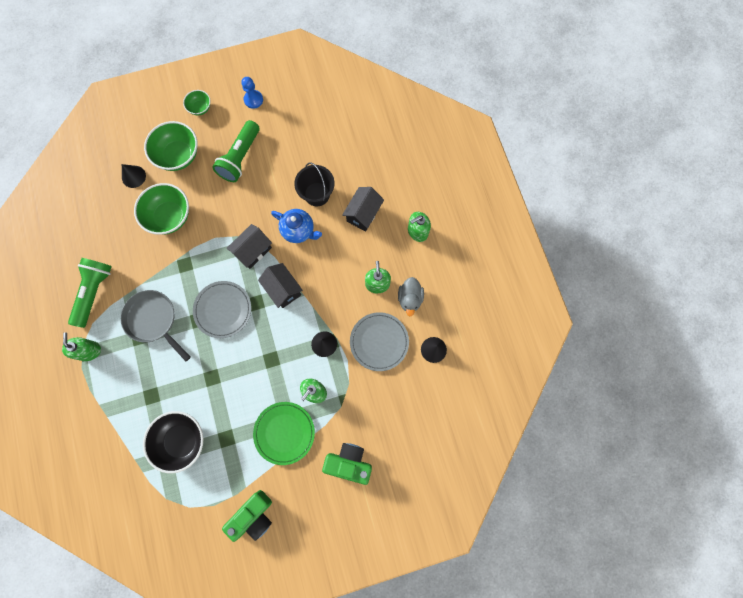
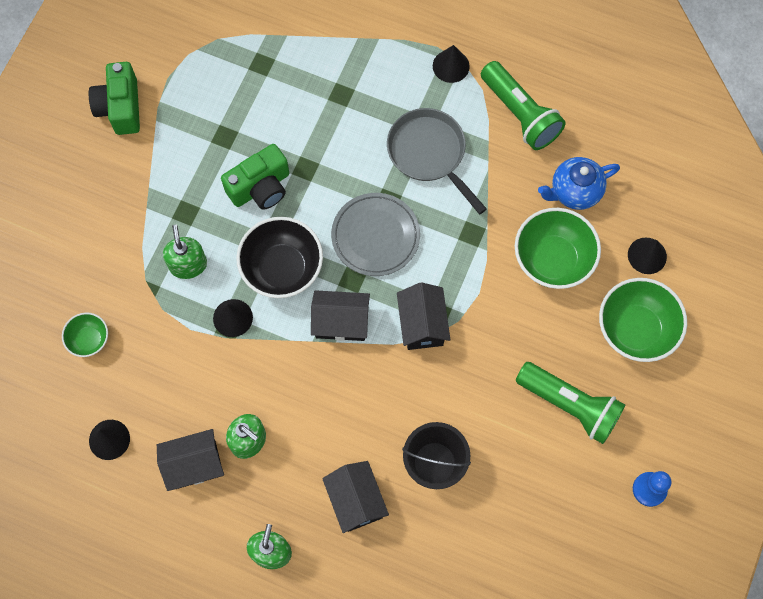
camera: 130 degrees right, 5 degrees down
green soap dispenser [62,332,101,361] -> black cone [433,45,470,83]
grey pan [120,290,191,361] -> grey pan turned 120 degrees counterclockwise [387,108,487,214]
black bowl [143,411,203,473] -> black bowl moved to [236,217,323,298]
green bowl [183,90,210,115] -> green bowl moved to [62,312,108,357]
green flashlight [212,120,260,182] -> green flashlight turned 150 degrees clockwise [516,362,625,444]
green plate [253,402,315,465] -> none
blue teapot [271,209,322,243] -> blue teapot moved to [538,157,620,210]
green camera [322,443,372,485] -> green camera moved to [221,144,289,210]
grey plate [350,312,409,371] -> none
grey duck [398,277,424,316] -> black house [157,429,224,491]

